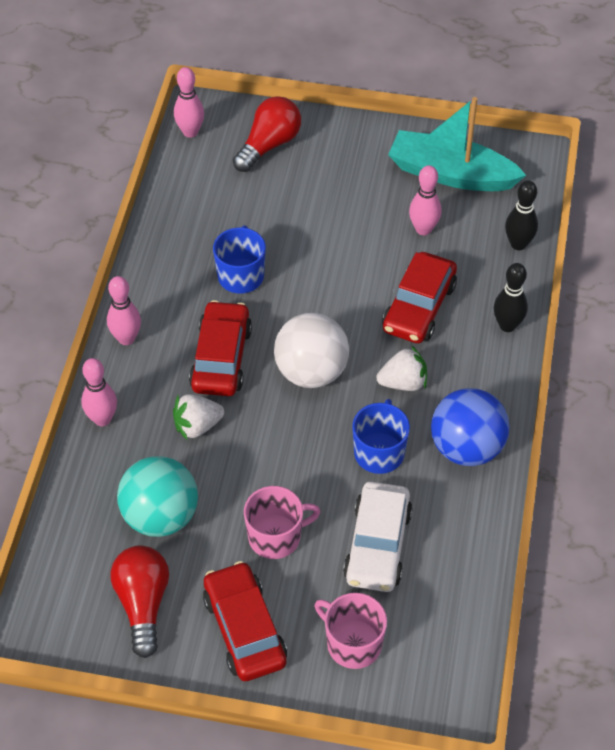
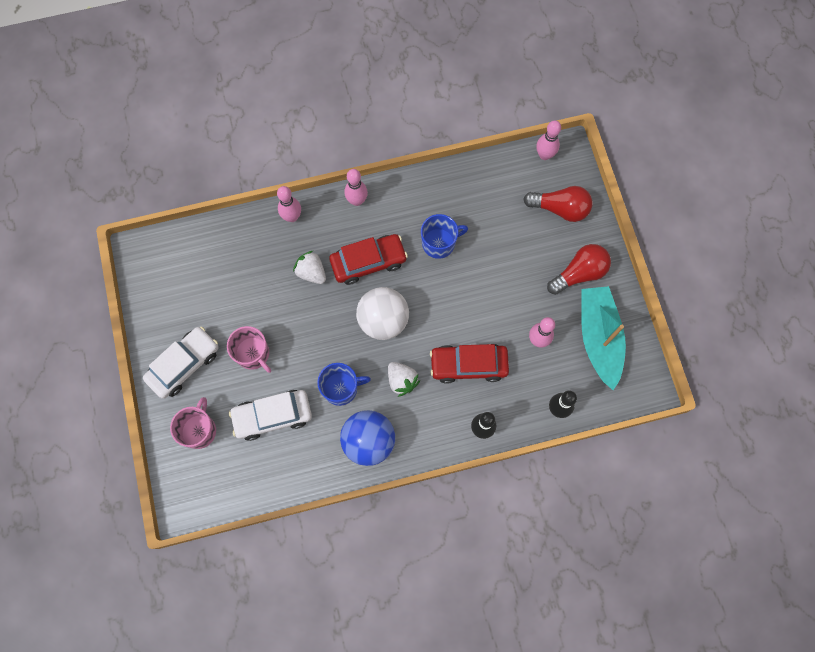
camera: 65 degrees right, 20 degrees up
red light bulb [111,545,169,658] -> red light bulb moved to [547,244,611,295]
turquoise ball [117,456,198,537] -> none
red car [203,561,287,681] -> white car [143,326,219,399]

